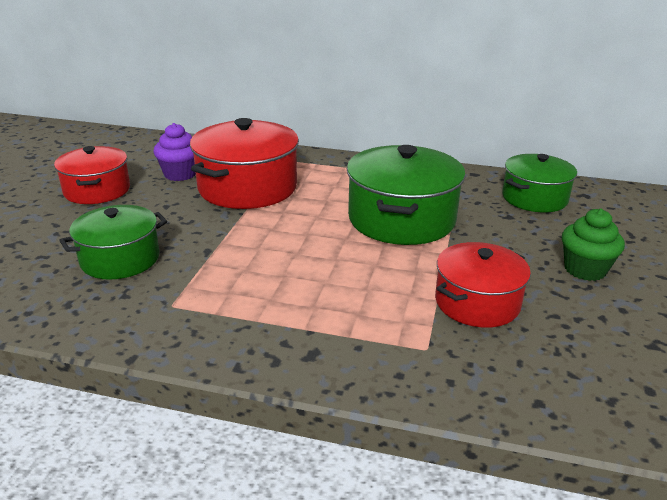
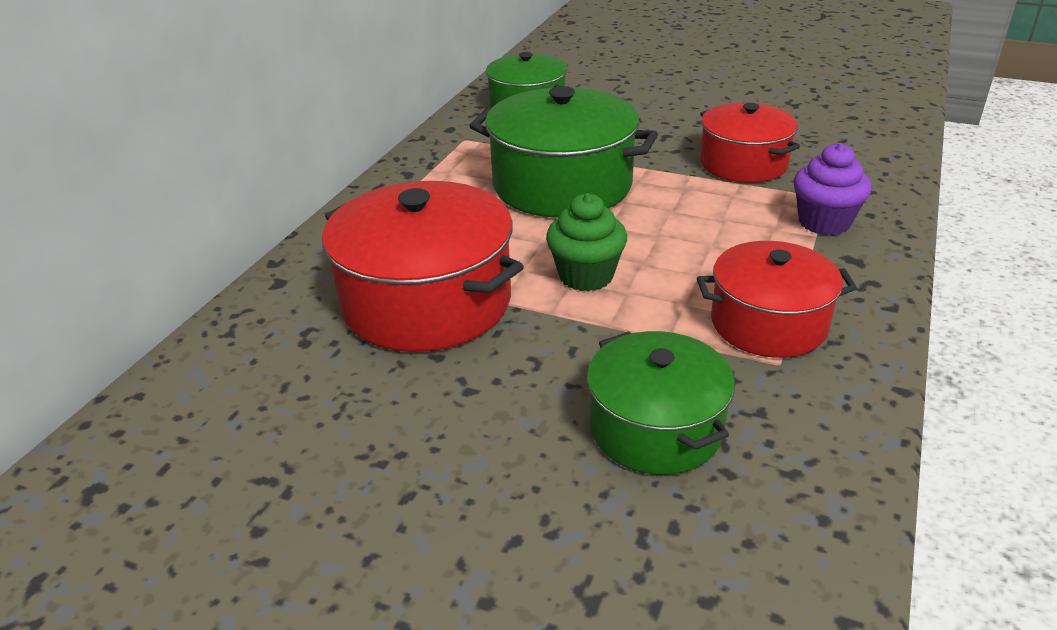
camera: 80 degrees left, 5 degrees up
red pot [54,146,130,204] -> red pot moved to [697,241,857,358]
purple cupcake [153,123,196,181] -> purple cupcake moved to [793,143,872,235]
green cupcake [562,208,625,281] -> green cupcake moved to [546,193,627,291]

